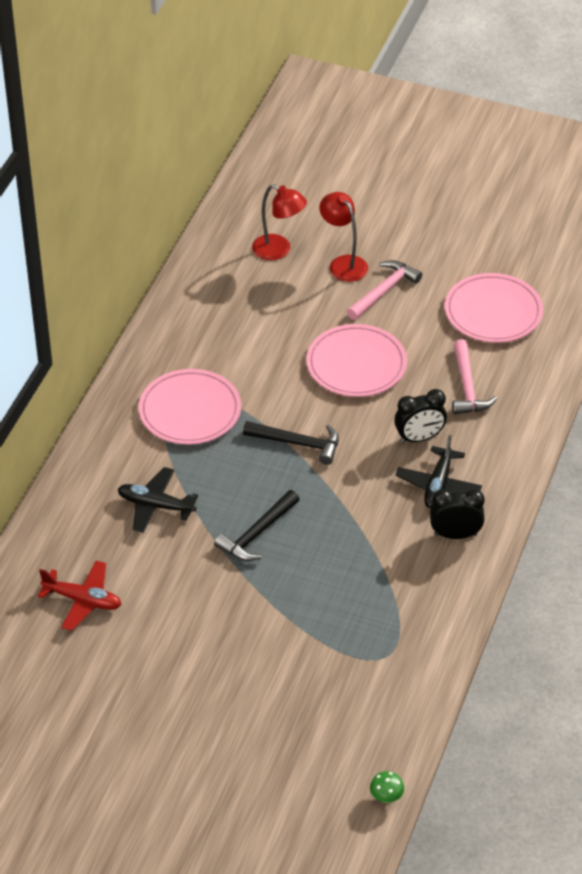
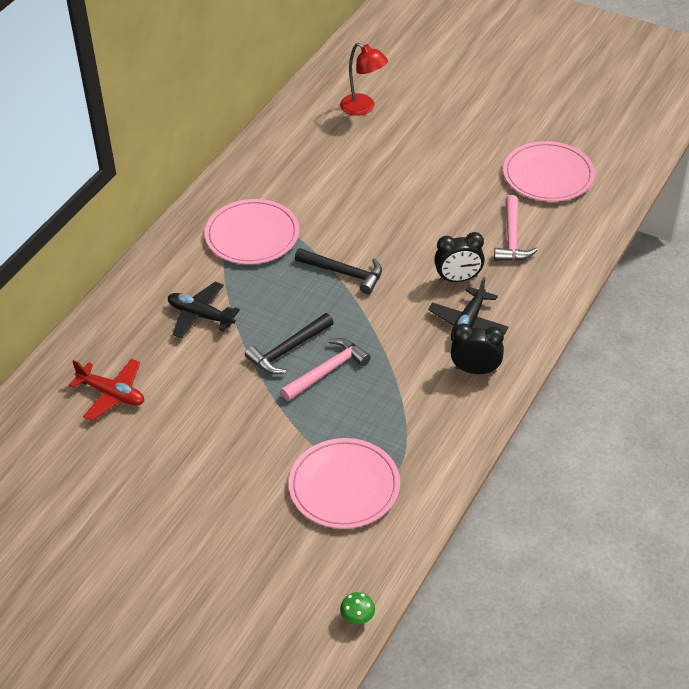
camera: 10 degrees right, 0 degrees up
pink plate [306,324,407,397] -> pink plate moved to [289,438,400,529]
red lamp [319,192,368,282] -> none
pink hammer [347,260,422,320] -> pink hammer moved to [280,338,371,401]

